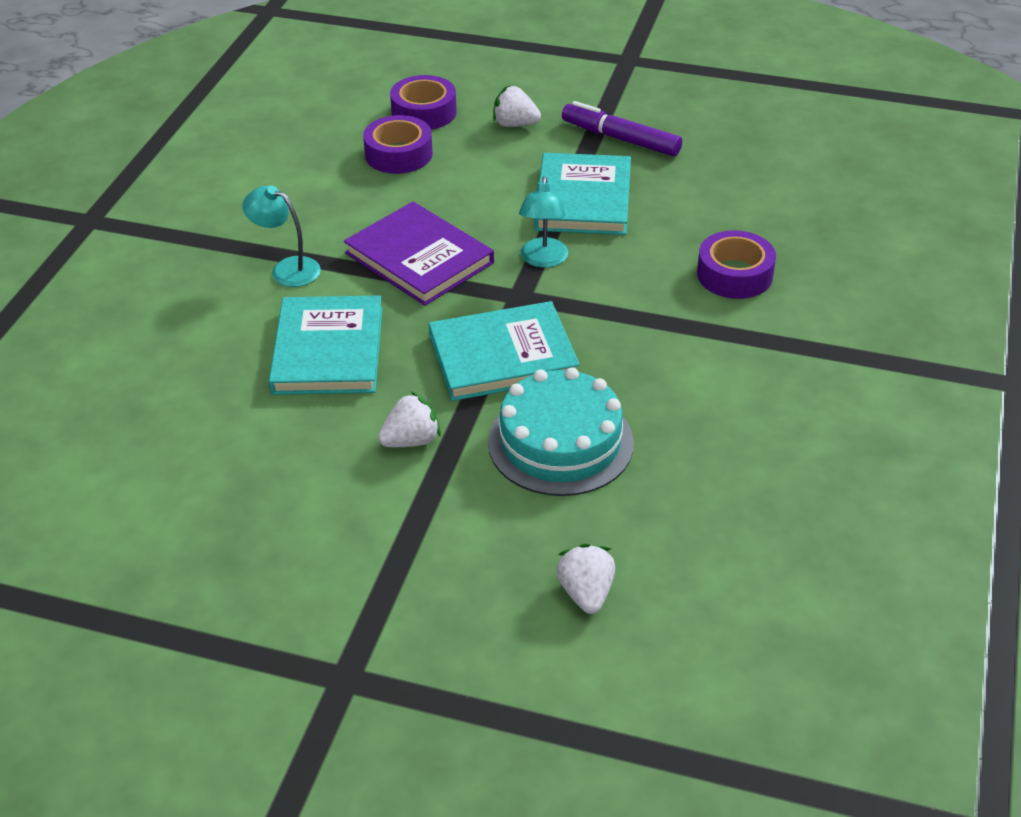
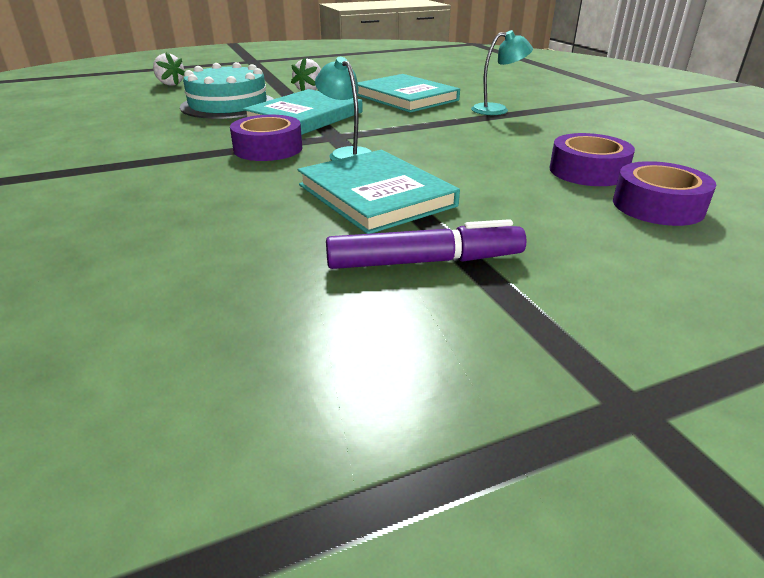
camera: 140 degrees right, 10 degrees down
purple book [344,202,494,306] -> none
white strawberry [493,86,541,127] -> none
purple tape [697,230,776,299] -> purple tape moved to [230,115,302,161]

